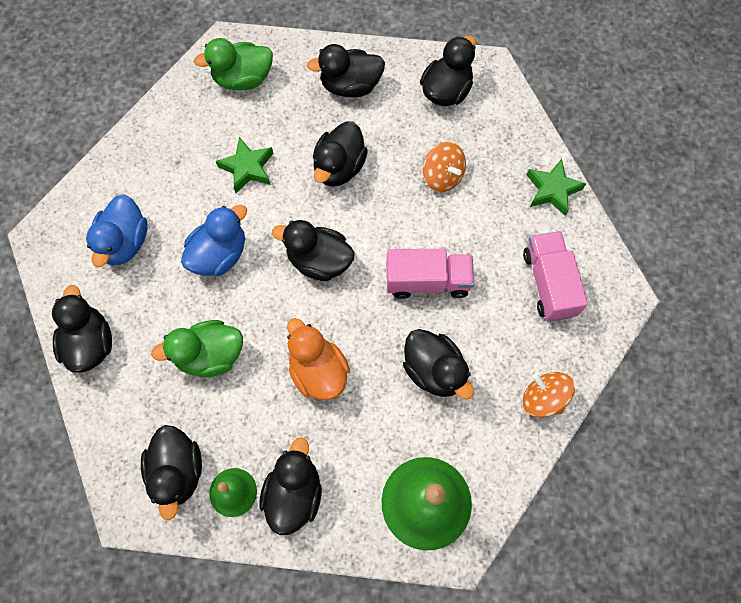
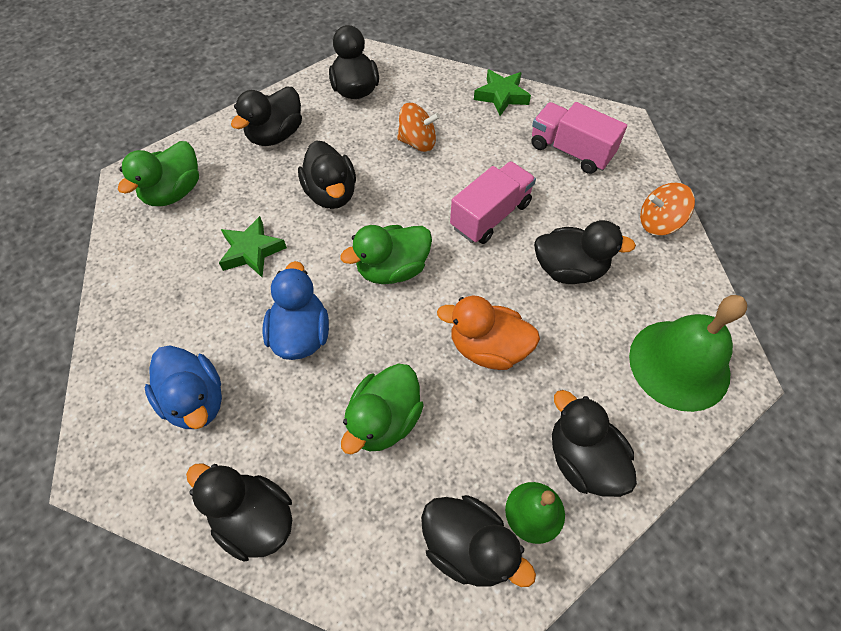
camera: 45 degrees left, 10 degrees down
black duck [272,220,355,281] -> green duck [340,225,432,284]

